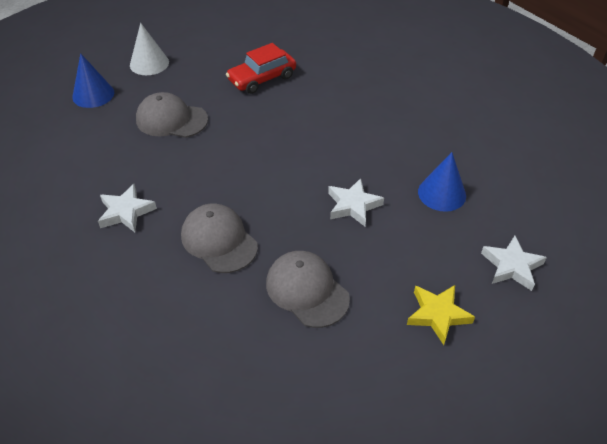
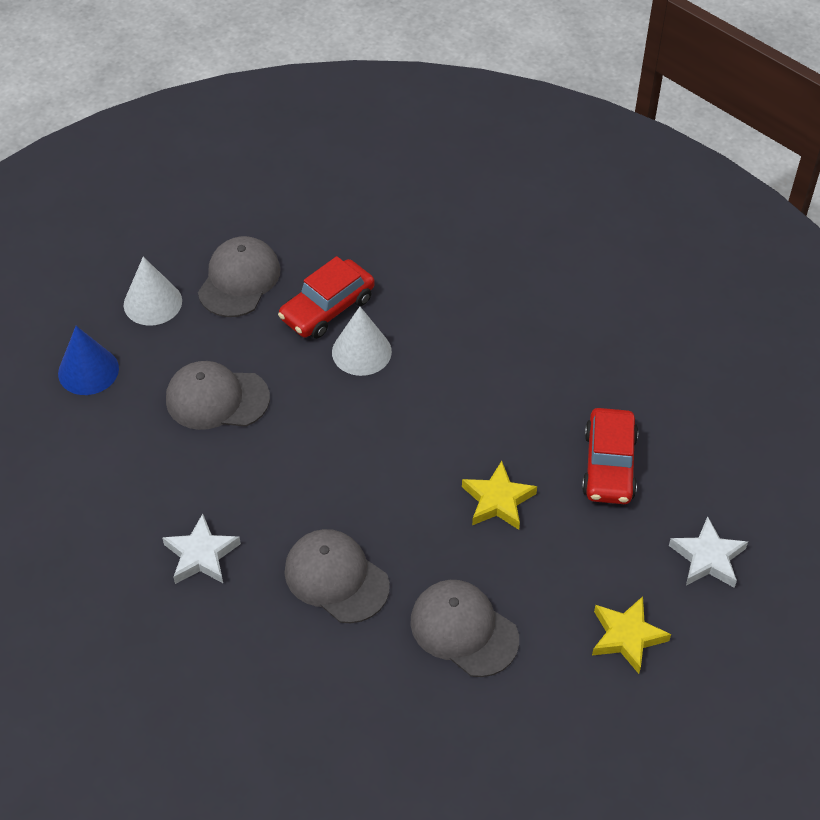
camera: 10 degrees left, 5 degrees up
white star [328,178,384,227] -> yellow star [462,461,537,530]
blue cone [418,152,466,212] -> red car [582,408,638,504]
none -> grey cap [198,236,280,317]
none -> white cone [332,307,392,376]

